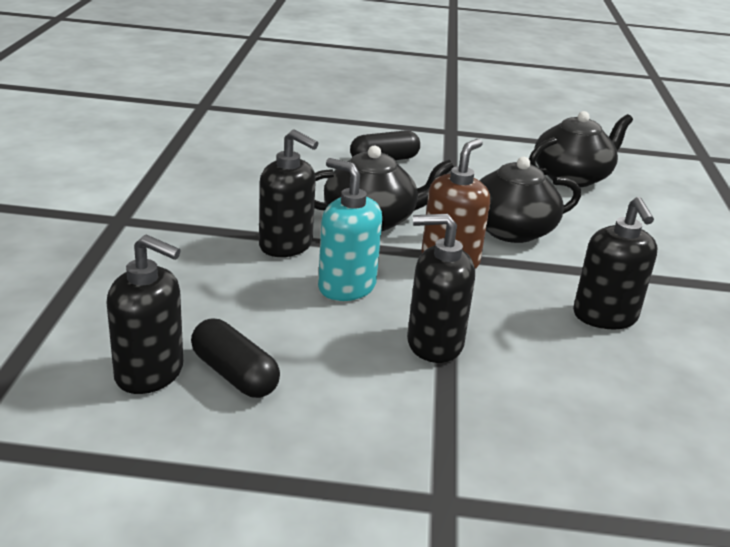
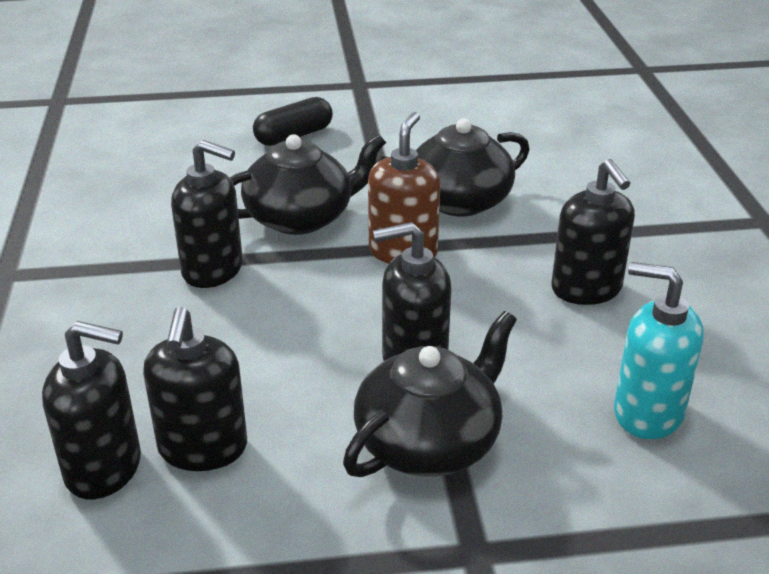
camera: 10 degrees left, 5 degrees up
black capsule [191,319,280,398] -> black soap dispenser [143,307,247,471]
turquoise soap dispenser [318,158,382,301] -> turquoise soap dispenser moved to [614,262,704,439]
black teapot [529,111,633,187] -> black teapot moved to [343,311,517,477]

